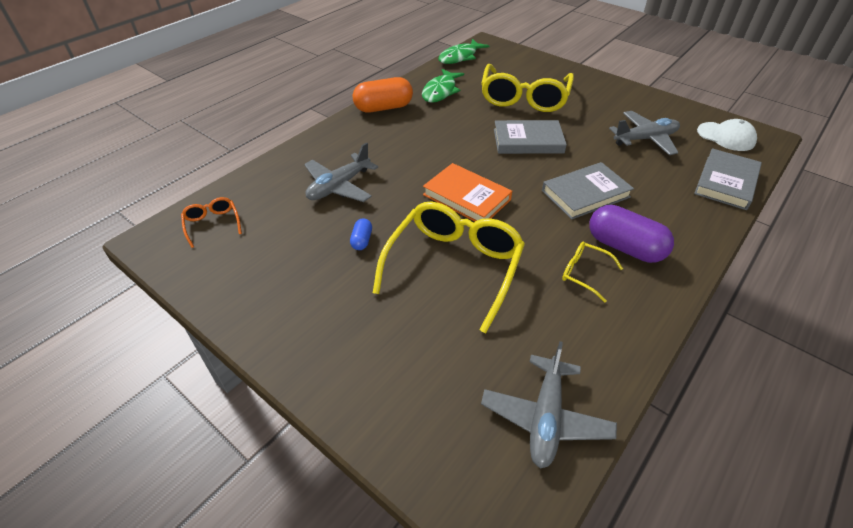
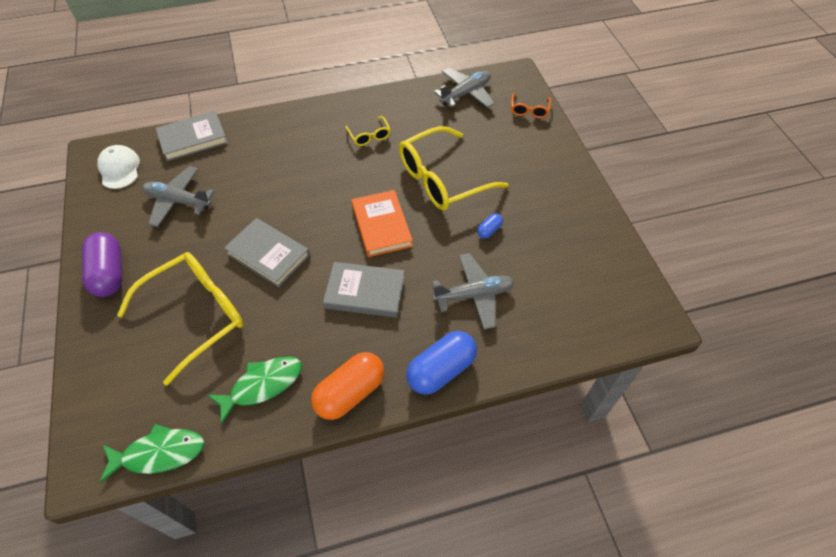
camera: 145 degrees left, 10 degrees up
orange glasses [181,197,242,248] -> orange glasses moved to [511,93,551,118]
orange capsule [353,77,413,113] -> orange capsule turned 60 degrees counterclockwise [311,352,385,420]
grey book [542,162,634,219] -> grey book moved to [323,262,405,318]
purple capsule [589,205,674,263] -> purple capsule moved to [82,232,123,297]
none -> blue capsule [406,331,477,395]

